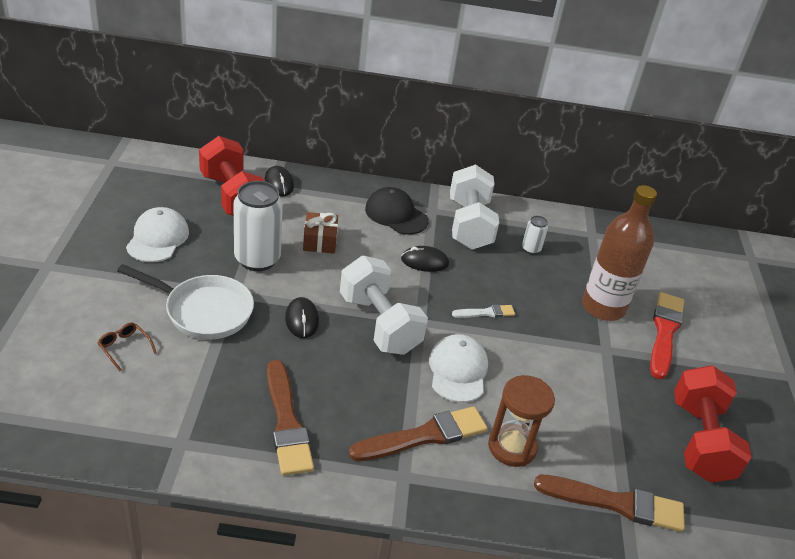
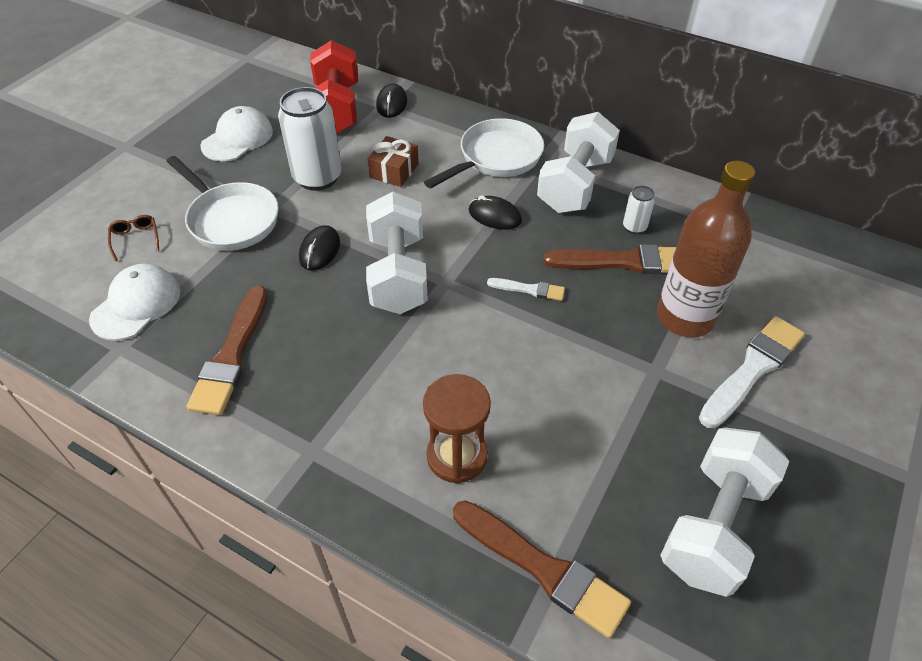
camera: 30 degrees right, 10 degrees up
brown brush [349,406,488,461] -> brown brush moved to [543,244,676,274]
black cap [365,187,429,235] -> white pan [424,118,544,188]
white cap [429,334,488,403] -> white cap moved to [89,264,180,341]
red brush [650,292,684,379] -> white brush [699,316,805,428]
red dumbbell [674,365,752,483] -> white dumbbell [660,428,789,597]

